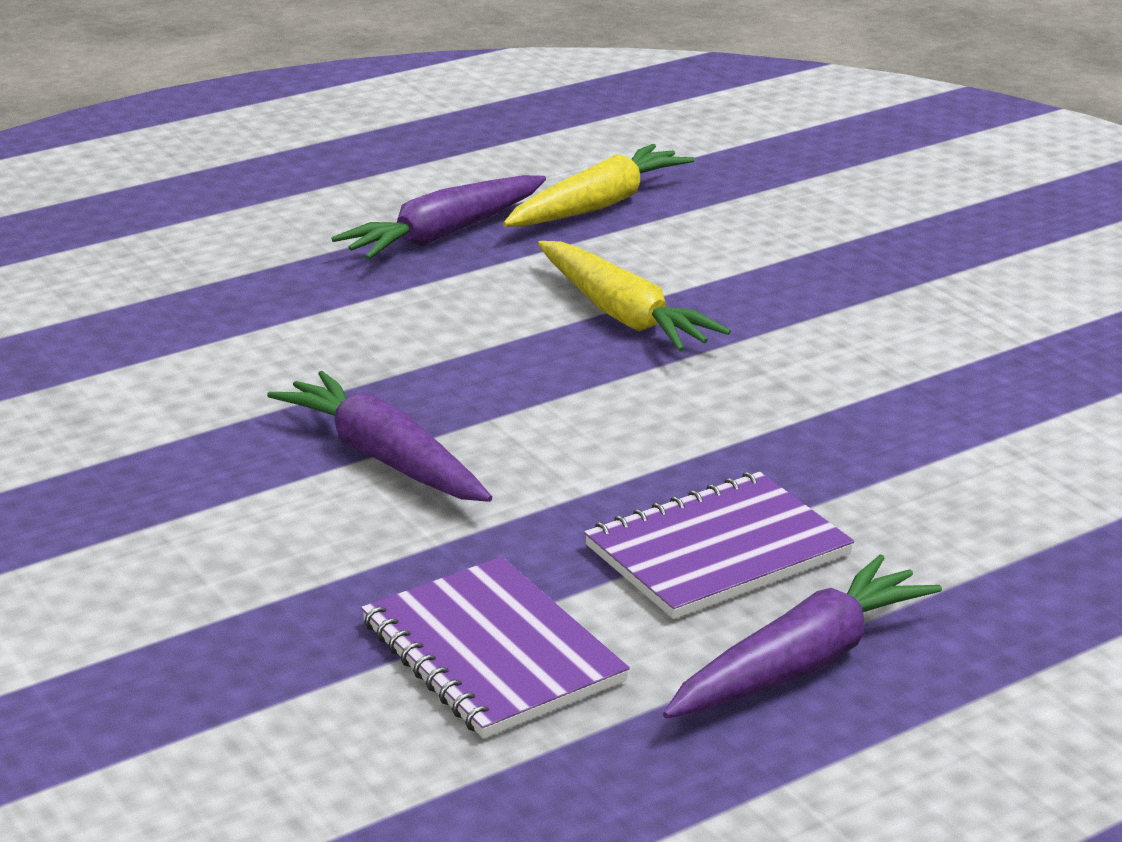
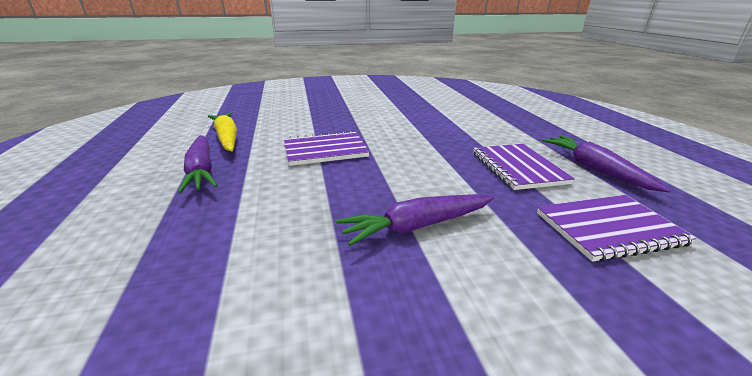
camera: 70 degrees left, 0 degrees up
yellow carrot [538,241,731,352] -> purple notebook [284,131,370,166]

